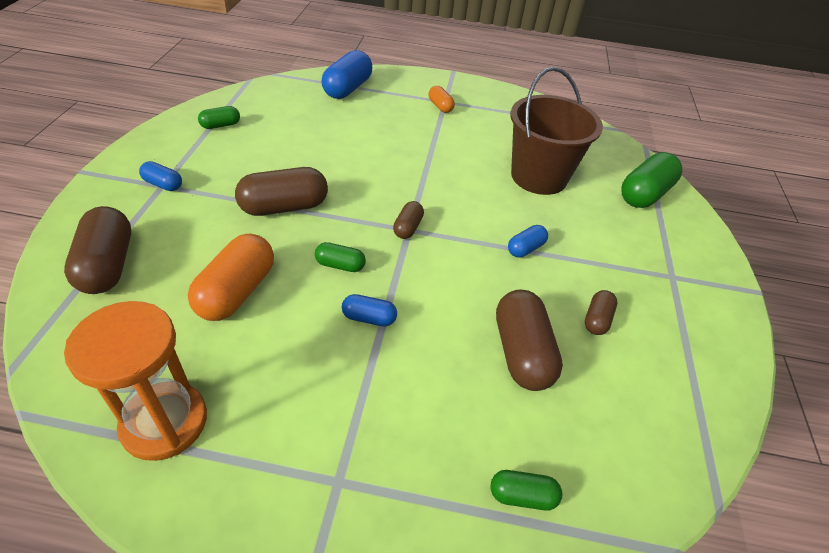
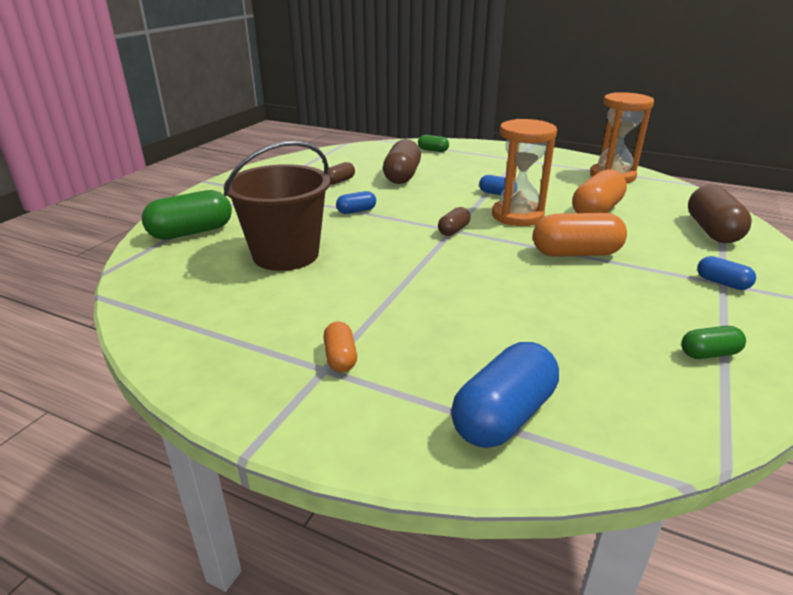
camera: 160 degrees left, 15 degrees down
brown capsule [235,167,328,216] -> orange capsule [533,213,627,257]
green capsule [315,242,366,272] -> orange hourglass [492,119,557,226]

